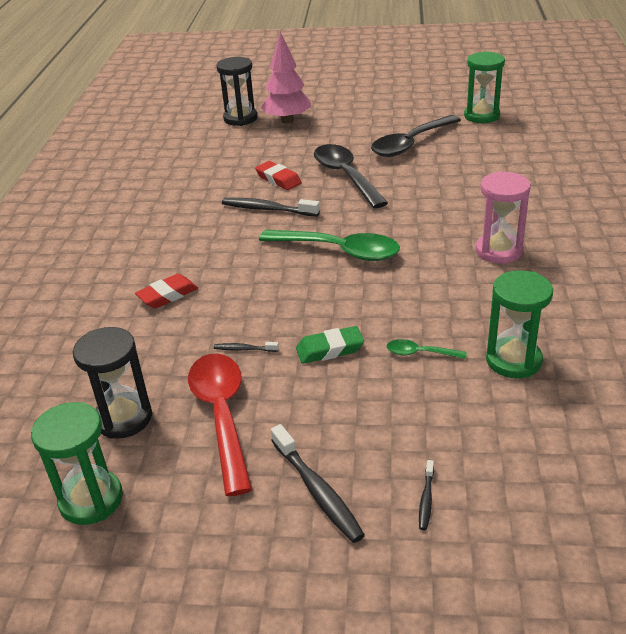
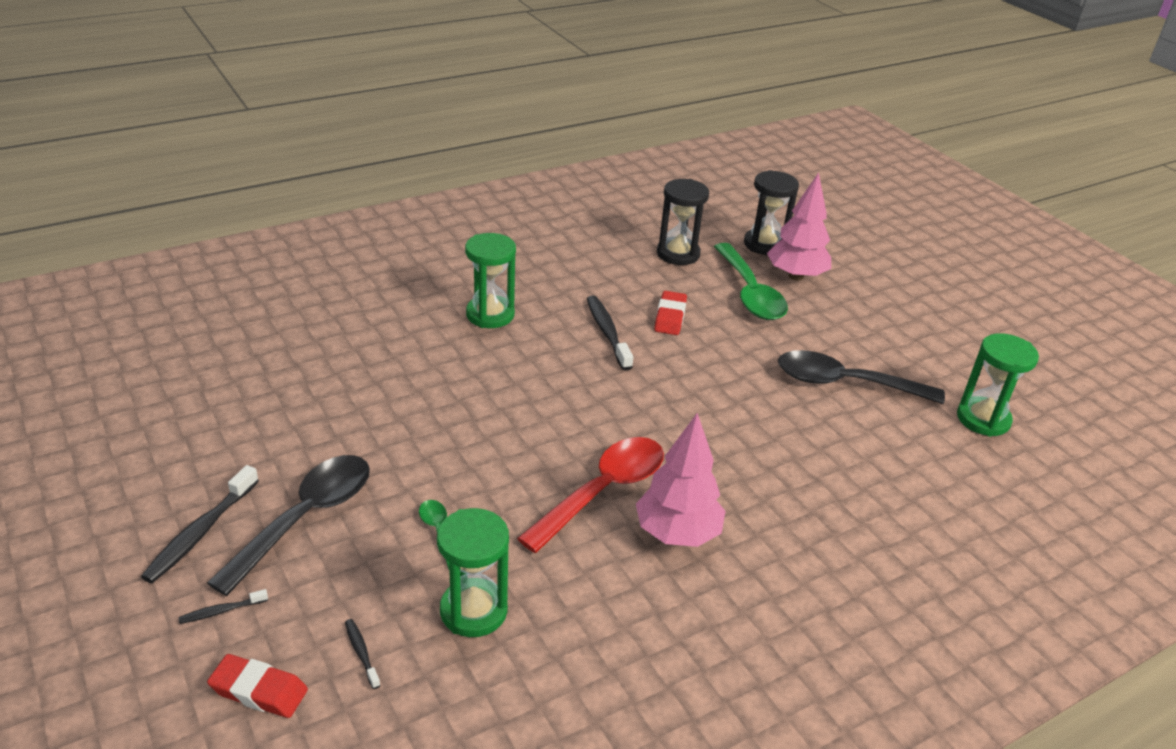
camera: 50 degrees right, 0 degrees up
green hourglass [31,402,123,525] -> green hourglass moved to [465,233,516,328]
black hourglass [73,327,152,439] -> black hourglass moved to [657,179,709,265]
red eraser [135,274,198,308] -> red eraser moved to [207,654,308,718]
red spoon [188,353,253,496] -> red spoon moved to [517,437,664,553]
black toothbrush [214,342,279,352] -> black toothbrush moved to [345,619,381,689]
green spoon [259,230,400,261] -> green spoon moved to [714,243,788,320]
green eraser [296,326,364,364] -> none
black spoon [314,144,388,209] -> black spoon moved to [207,455,370,596]
pink hourglass [476,171,531,264] -> pink tree [636,413,726,547]

